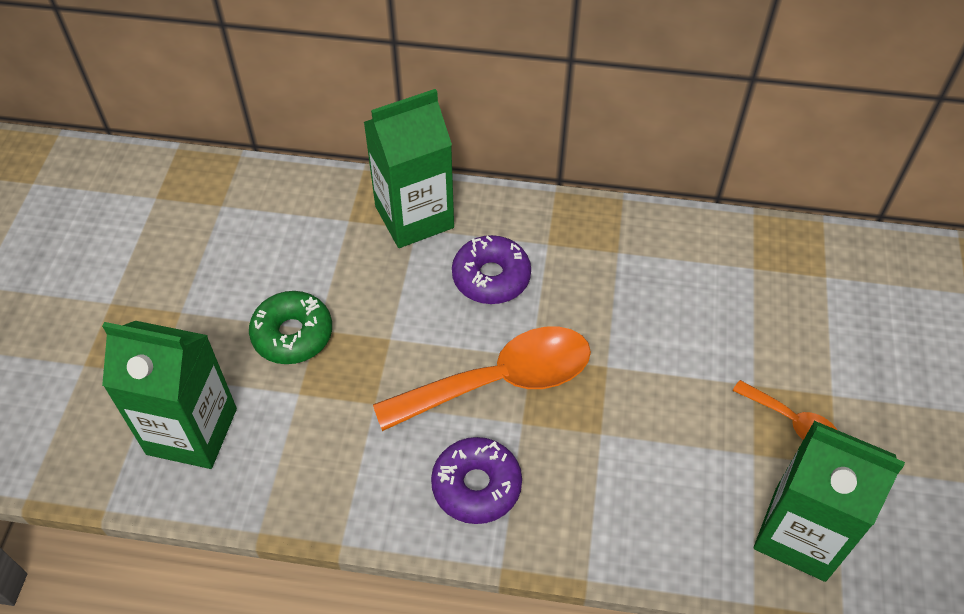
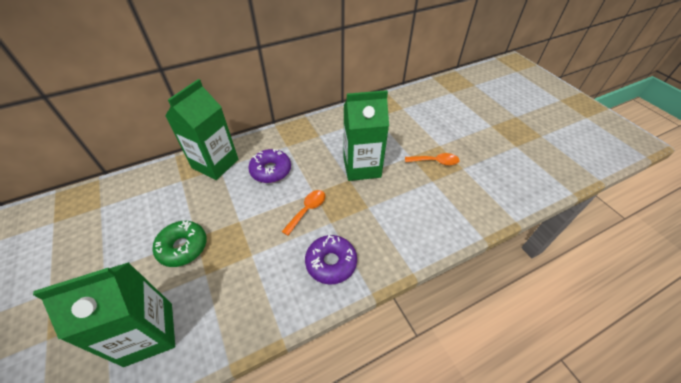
camera: 35 degrees left, 5 degrees down
orange spoon [373,327,591,431] -> orange spoon [282,190,325,236], size x0.50
green carton [754,421,905,582] -> green carton moved to [343,90,389,181]

